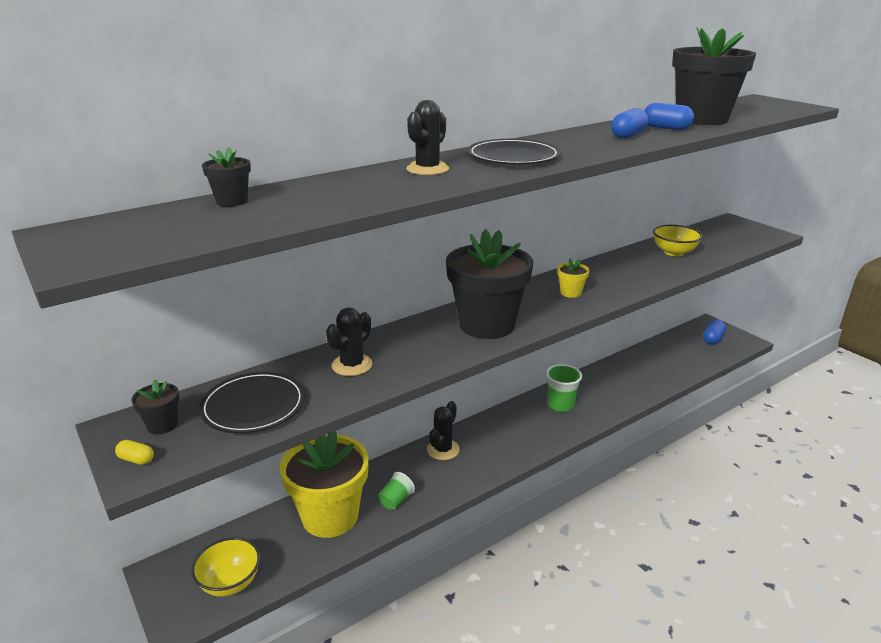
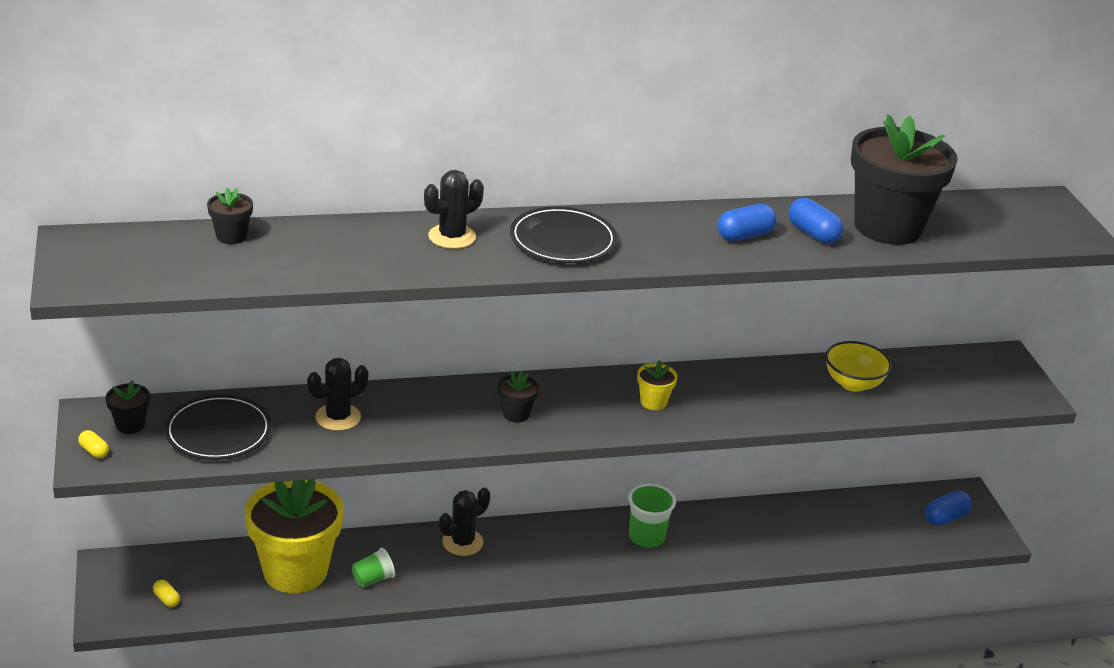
camera: 20 degrees right, 5 degrees up
yellow bowl [191,537,260,597] -> yellow capsule [153,580,180,607]
black flower pot [446,229,533,339] -> black flower pot [498,371,539,422], size x0.41

